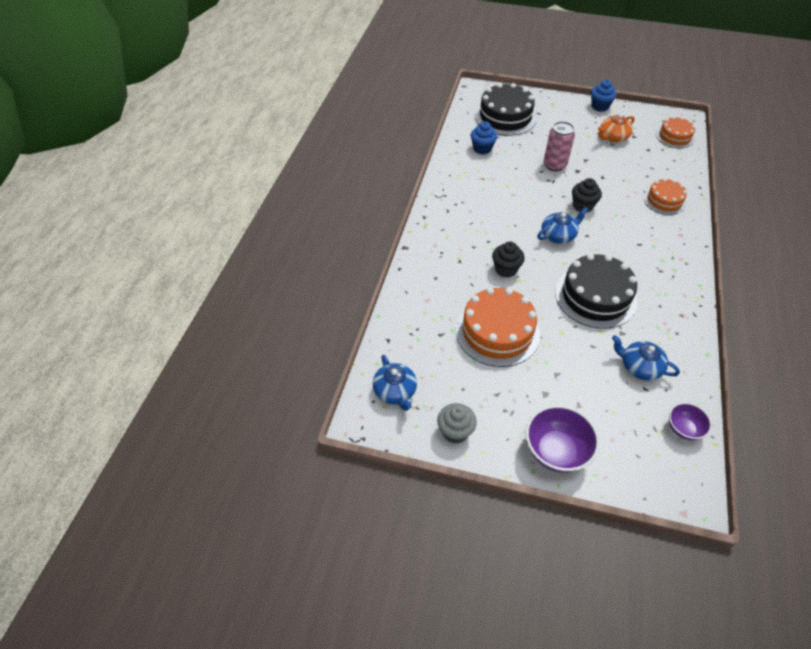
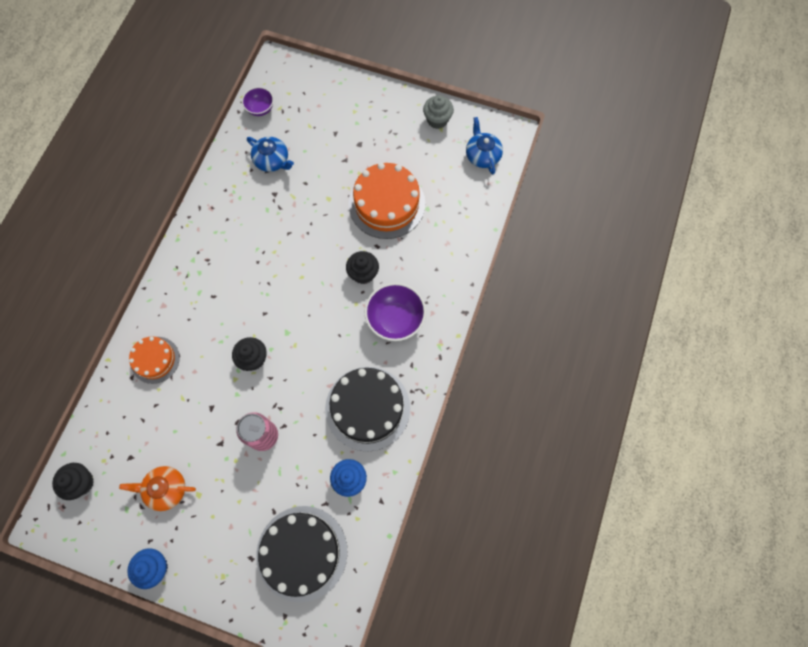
camera: 175 degrees left, 20 degrees up
purple bowl [526,405,599,473] -> purple bowl moved to [365,283,426,341]
blue teapot [537,207,588,244] -> none
black cake [555,254,637,329] -> black cake moved to [325,367,410,452]
orange teapot [598,114,635,142] -> orange teapot turned 150 degrees counterclockwise [119,466,196,511]
orange cake [656,116,695,148] -> black cupcake [52,463,94,500]

